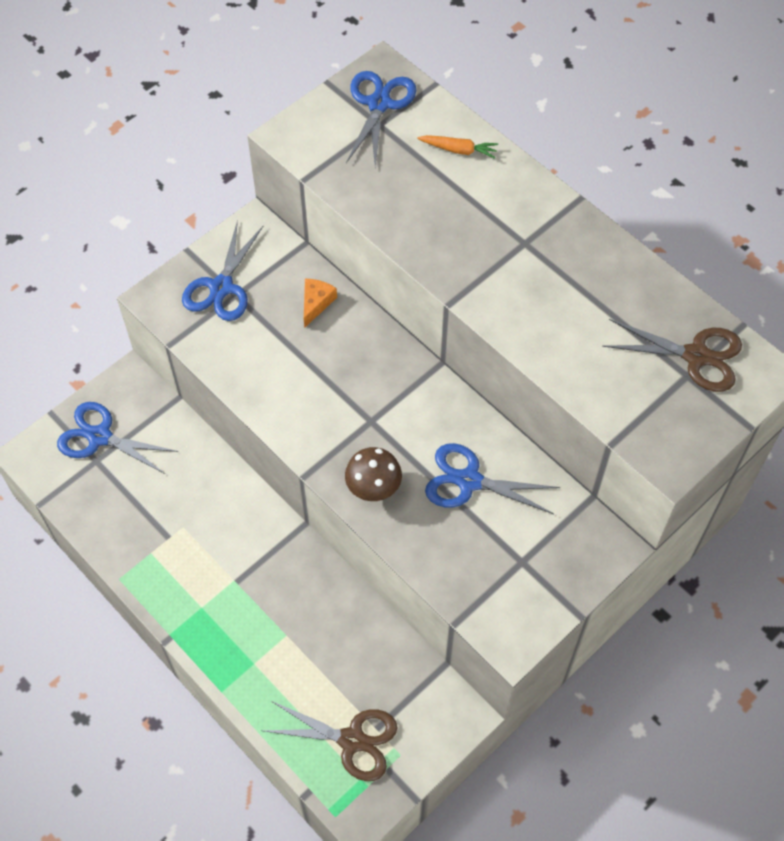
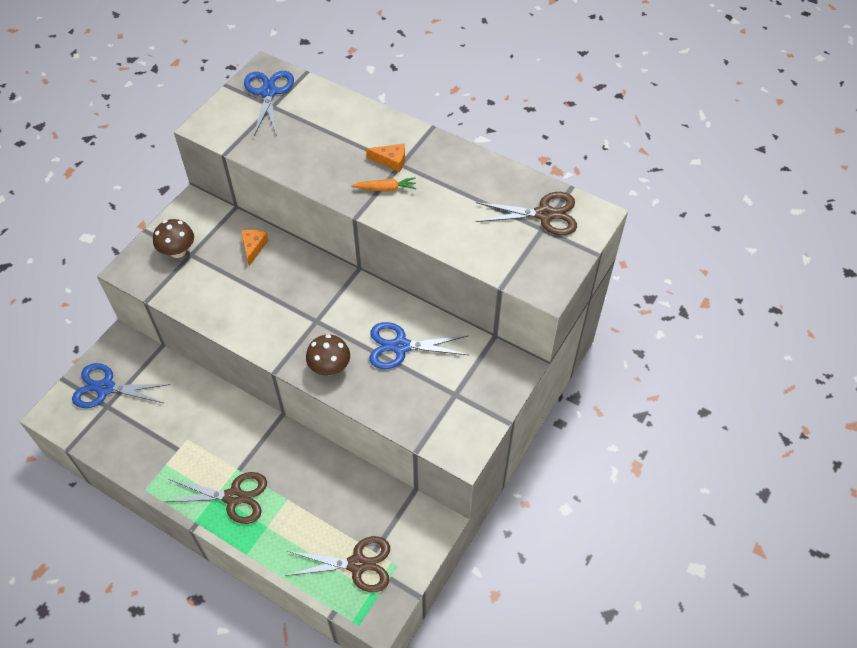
camera: 15 degrees left, 5 degrees down
blue scissors [182,220,263,321] -> brown mushroom [153,219,194,258]
orange carrot [417,135,498,159] -> orange carrot moved to [352,177,416,192]
none -> brown scissors [165,472,267,524]
none -> orange cheese [366,144,405,172]

